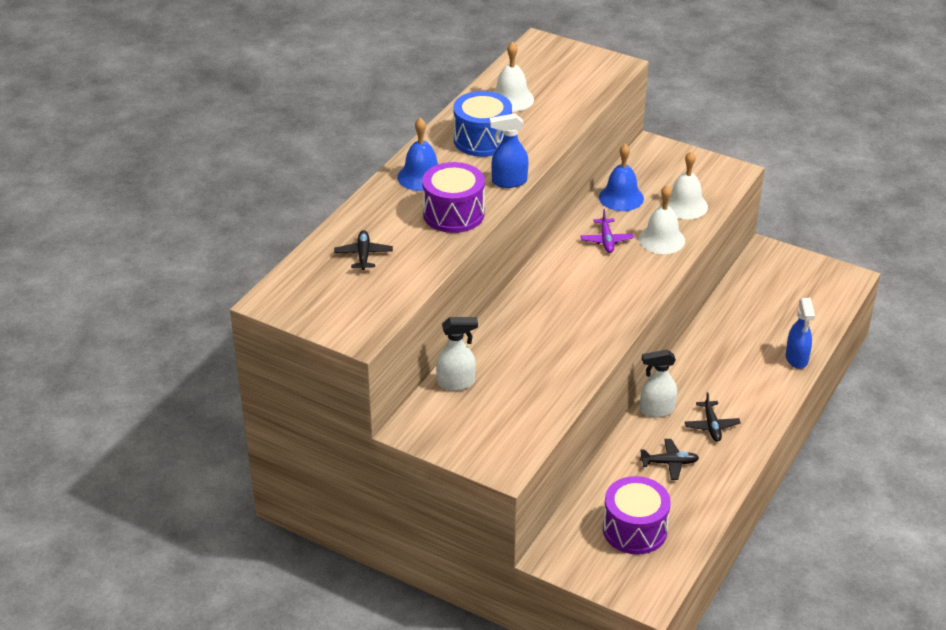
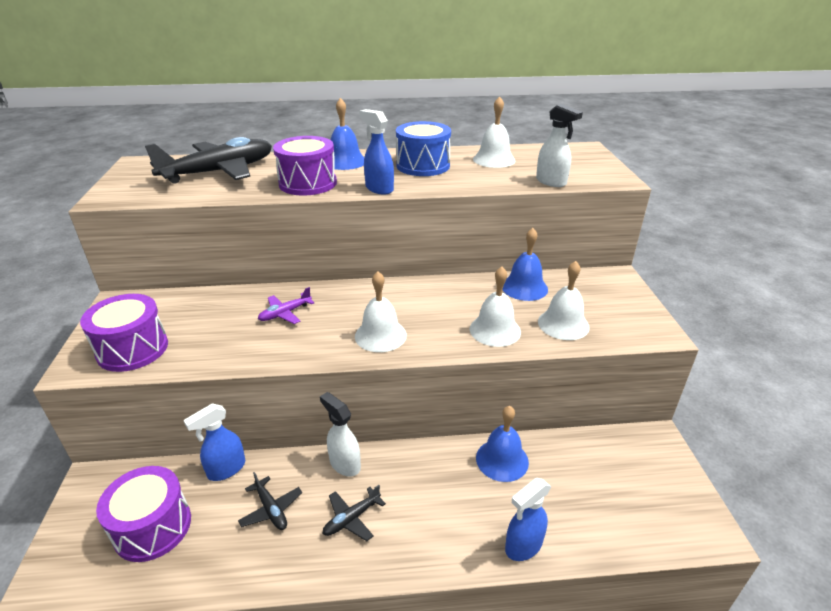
camera: 55 degrees right, 5 degrees down
black plane [334,230,393,270] -> black plane [145,137,272,184], size x2.27
white spray bottle [436,317,478,391] -> white spray bottle moved to [536,104,583,187]
purple plane [581,209,634,253] -> purple plane moved to [258,287,315,324]
none -> purple drum [80,294,168,372]
none -> blue spray bottle [184,403,245,481]
none -> white bell [355,271,407,352]
none -> blue bell [476,406,529,482]

